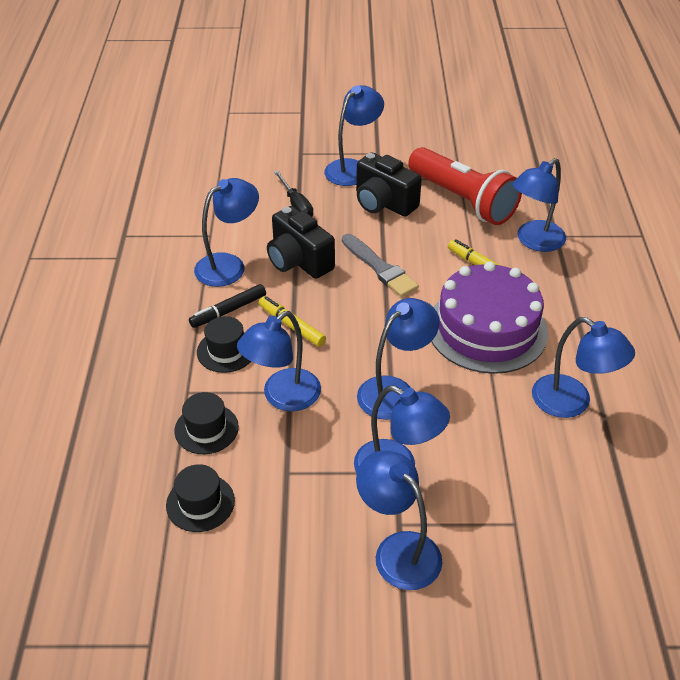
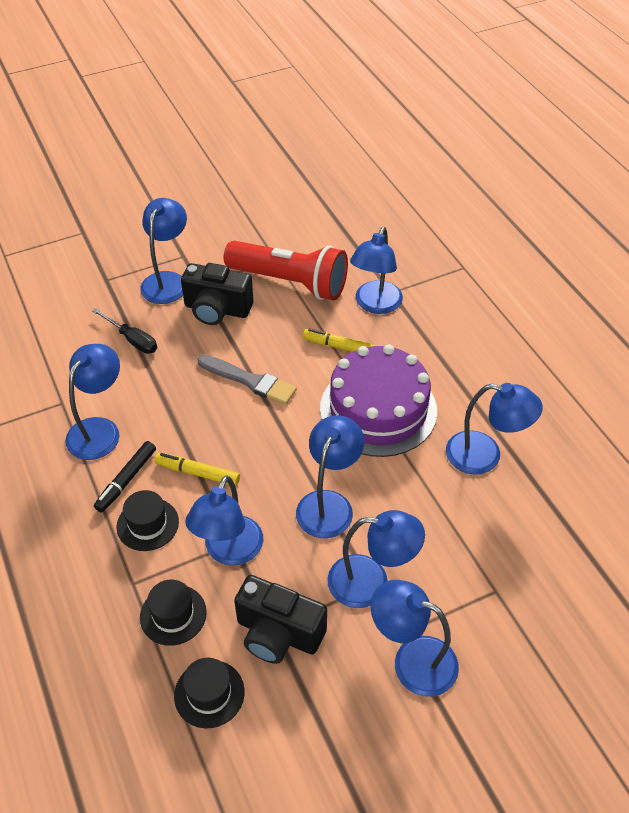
camera: 25 degrees left, 5 degrees up
black camera [267,206,335,279] -> black camera moved to [234,575,327,664]

